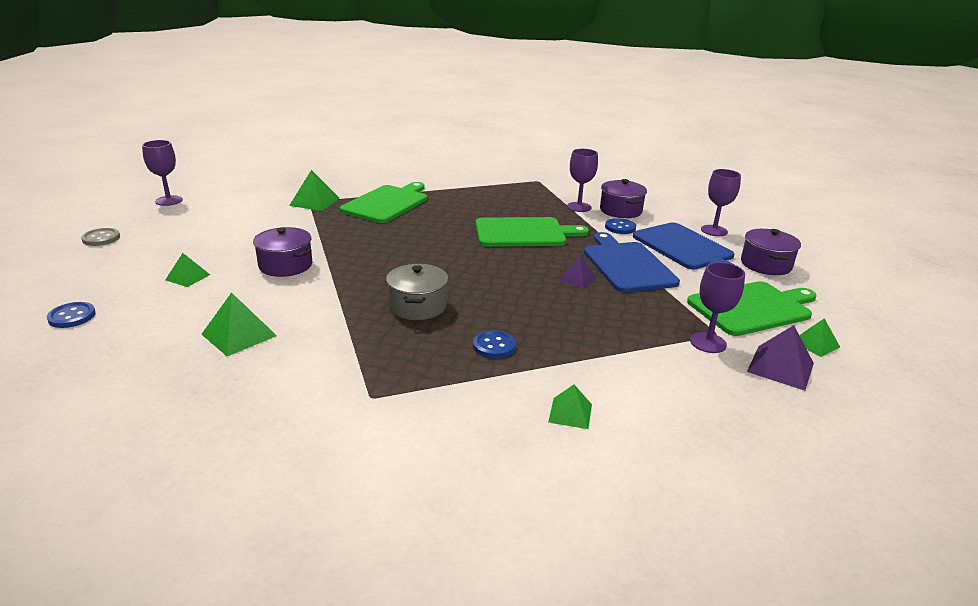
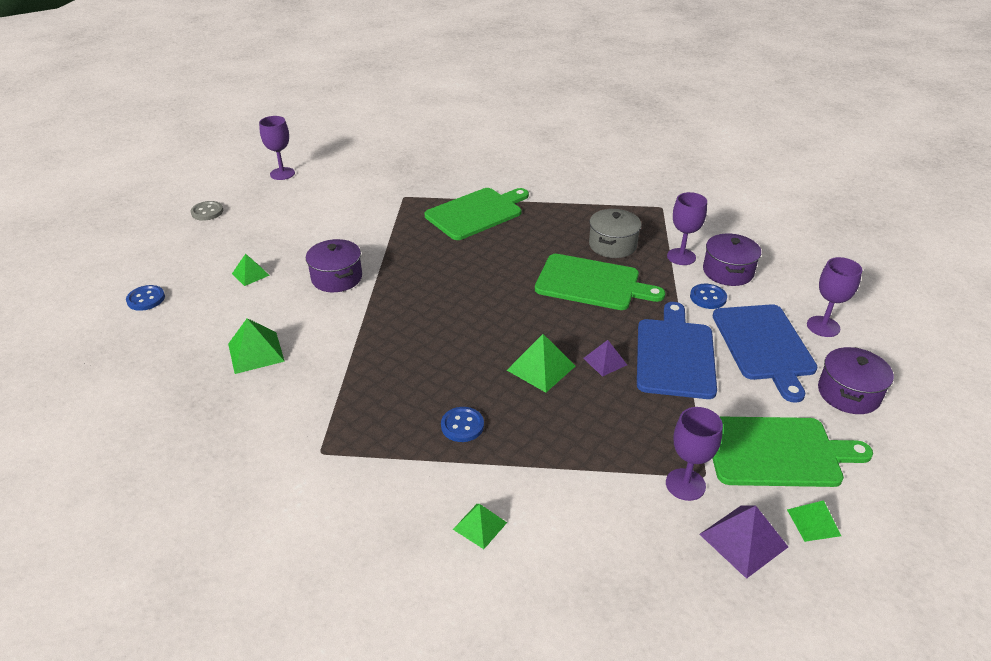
camera: 25 degrees right, 10 degrees up
green pyramid [289,170,339,211] -> green pyramid moved to [507,334,575,392]
grey pot [386,264,448,320] -> grey pot moved to [589,209,641,258]

